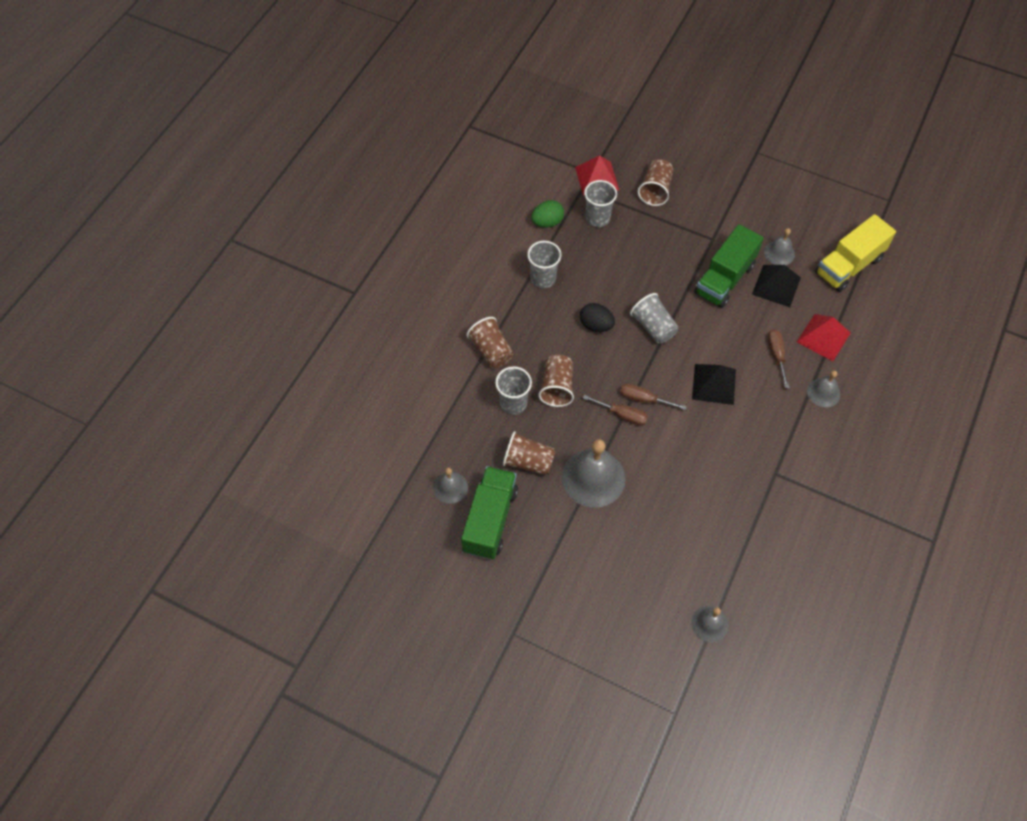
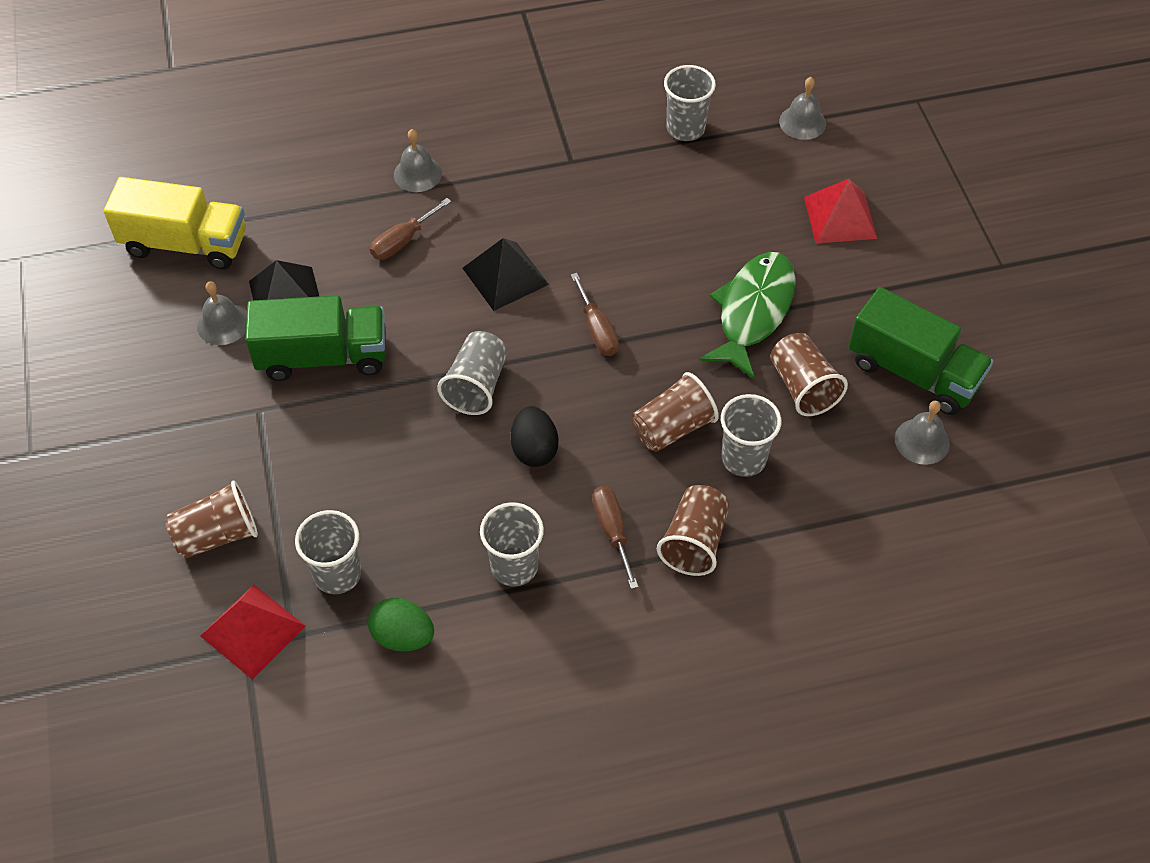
camera: 130 degrees left, 5 degrees down
green truck [461,466,518,559] -> green truck turned 120 degrees counterclockwise [848,287,993,415]
grey bell [562,439,625,508] -> green fish [699,252,796,379]
brown screwdriver [583,395,648,426] -> brown screwdriver moved to [592,486,638,589]
red pyramid [797,314,850,361] -> red pyramid moved to [804,179,877,244]
none -> grey cup [664,65,716,141]

